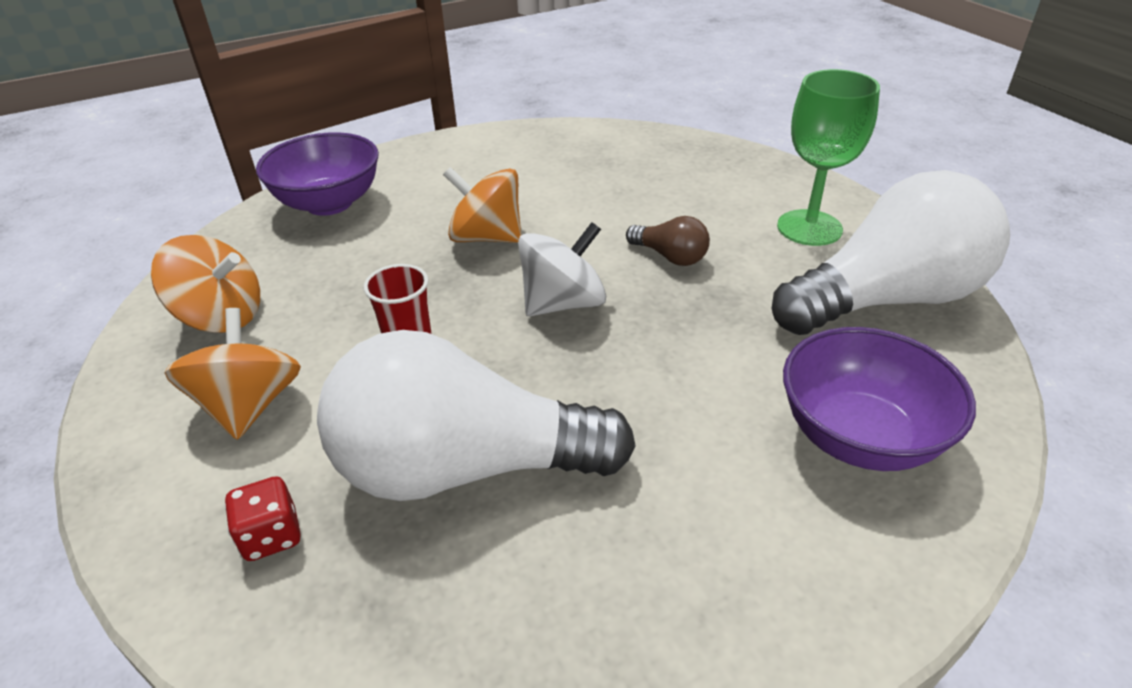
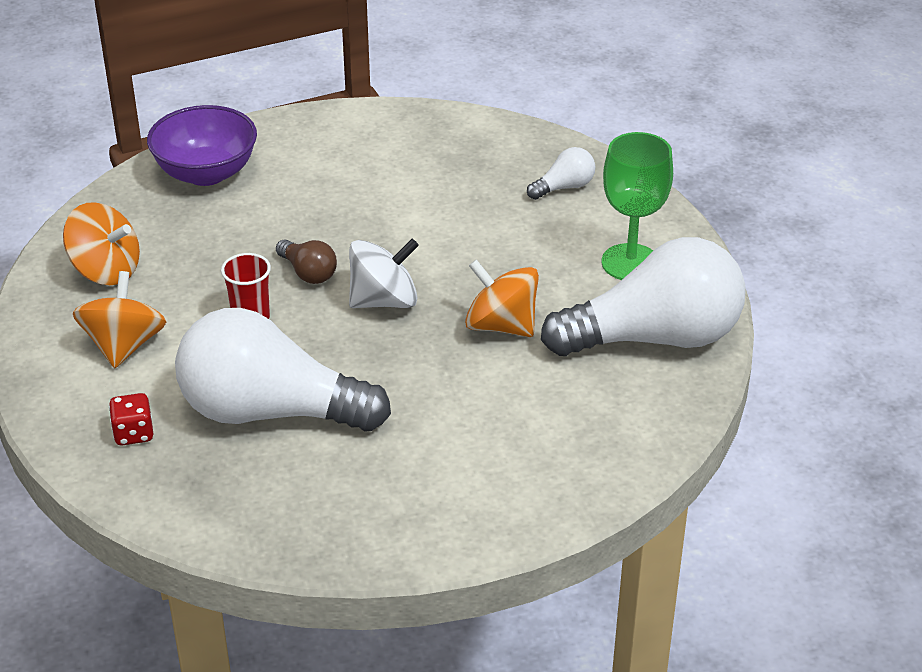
camera: 10 degrees right, 0 degrees up
orange spinning top [443,167,521,243] -> orange spinning top moved to [465,259,539,337]
brown light bulb [626,216,710,266] -> brown light bulb moved to [276,239,337,284]
purple bowl [783,327,976,471] -> none
none -> white light bulb [527,147,595,200]

